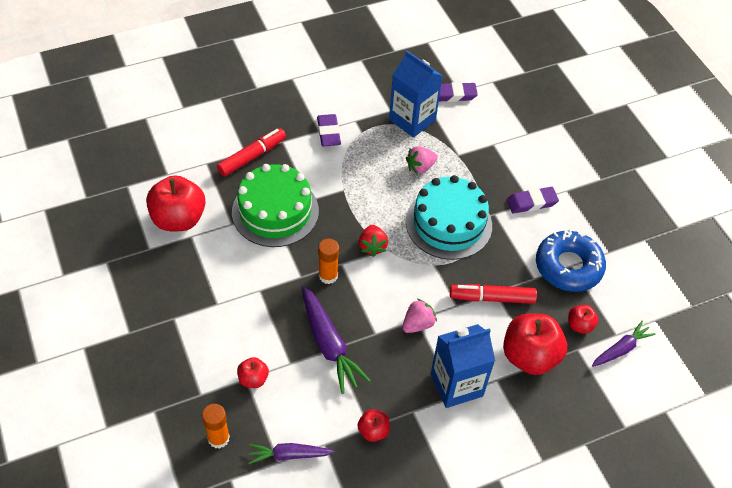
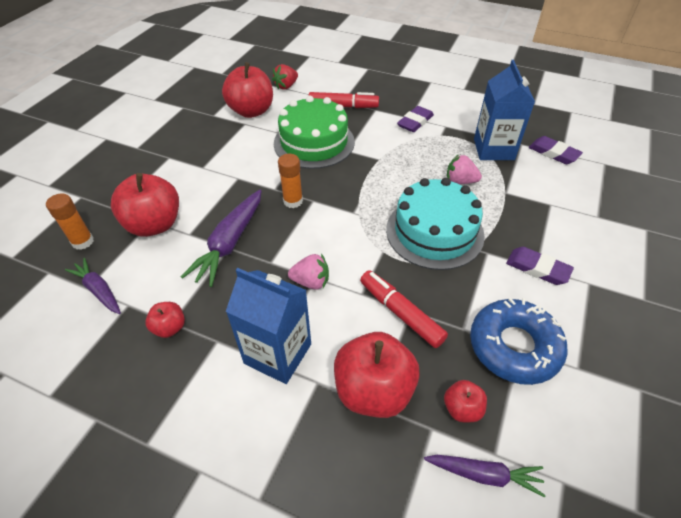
camera: 50 degrees right, 5 degrees down
red apple [237,357,269,388] -> red apple [111,173,179,237], size x2.04
red strawberry [359,225,388,257] -> red strawberry moved to [272,64,298,90]

